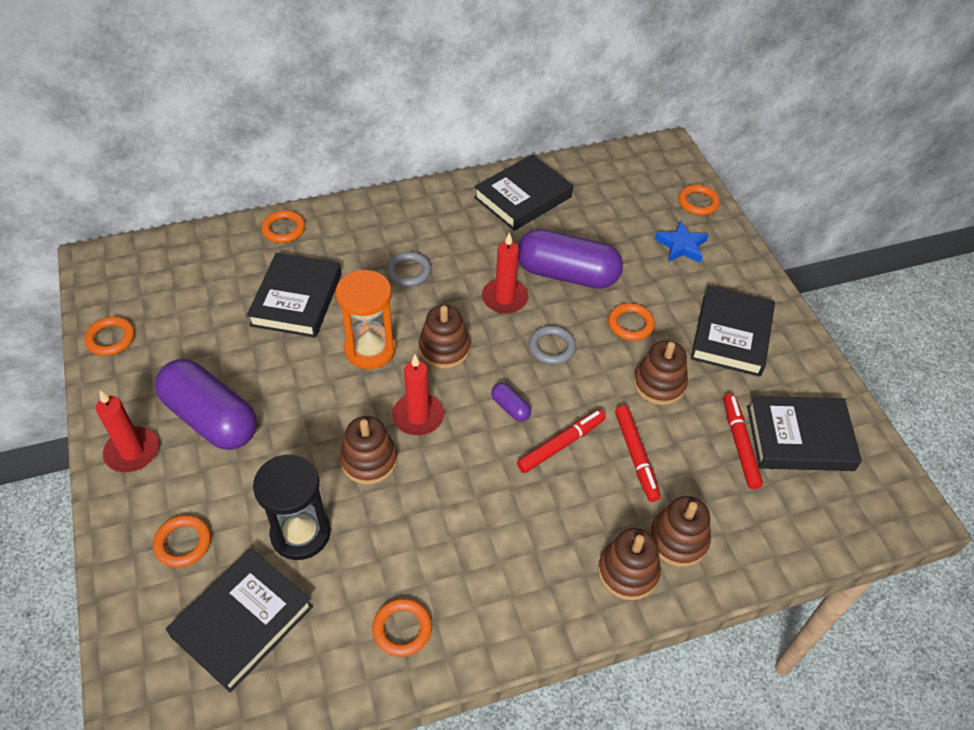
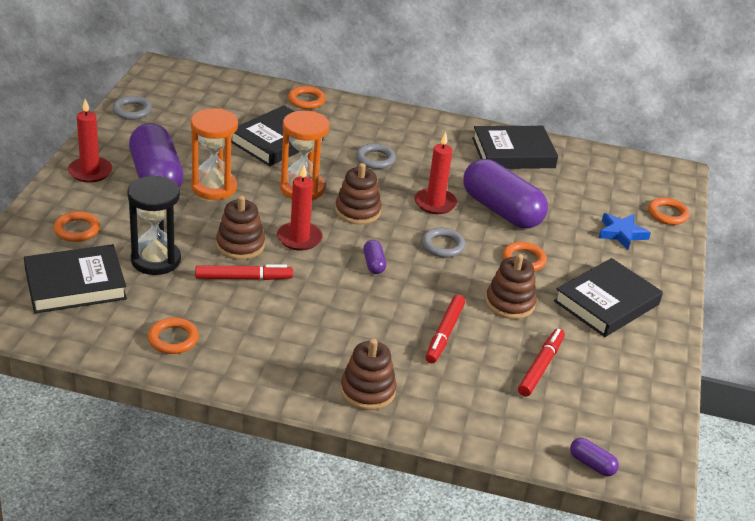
camera: 30 degrees right, 15 degrees down
orange ring [84,316,135,356] -> grey ring [112,96,152,120]
red marker [517,409,606,473] -> red marker moved to [195,264,293,280]
brown stacking toy [649,496,711,567] -> none
black book [747,396,862,471] -> none
none -> orange hourglass [191,108,238,200]
none -> purple capsule [570,438,619,476]

